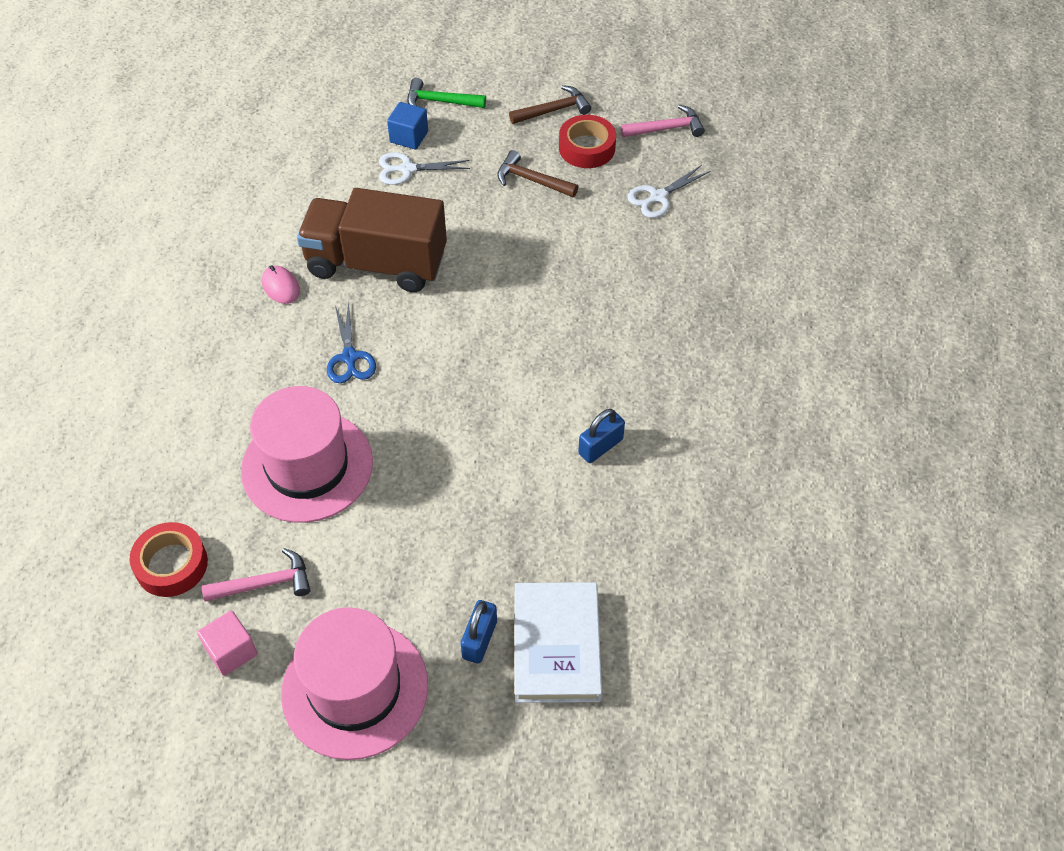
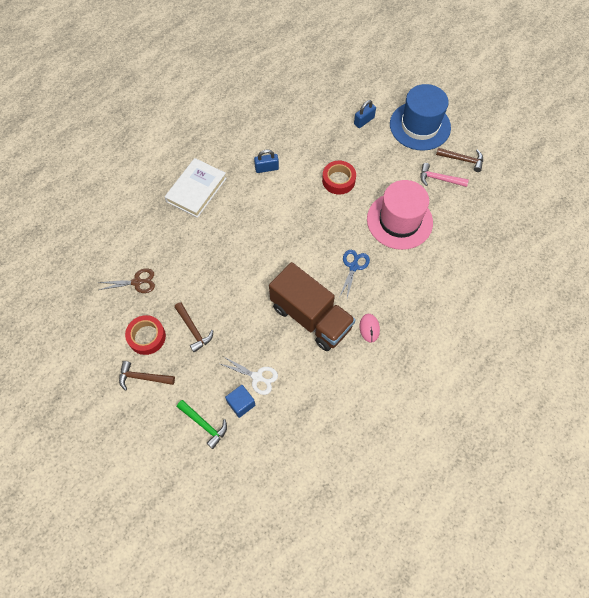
camera: 150 degrees left, 10 degrees up
red tape [129,522,208,597] -> red tape moved to [322,161,356,195]
pink cube [197,611,258,676] -> brown hammer [436,148,483,172]
pink hat [281,607,428,760] -> blue hat [390,84,451,151]
white book [515,582,602,703] -> white book moved to [165,158,227,218]
pink hammer [621,105,705,137] -> none
white scissors [627,165,711,218] -> brown scissors [97,268,155,293]

